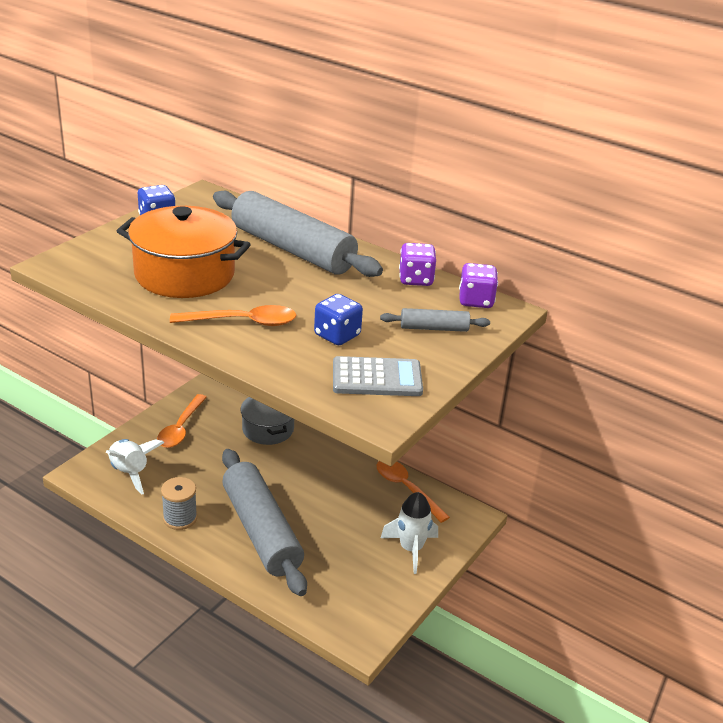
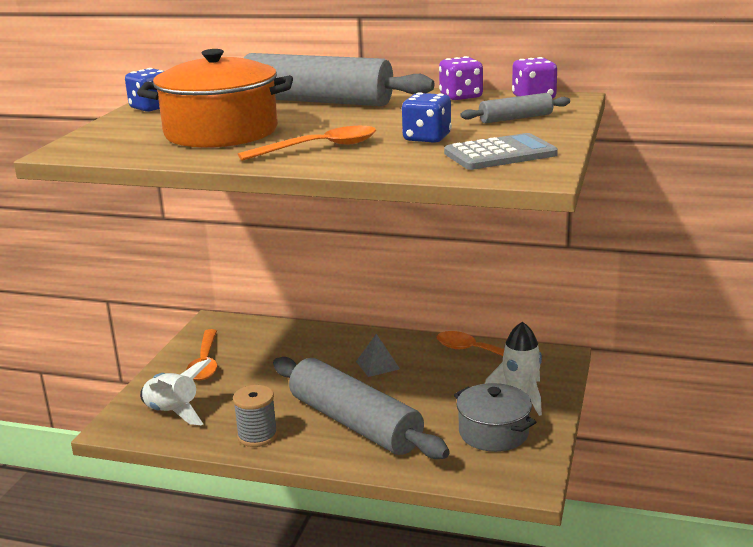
camera: 15 degrees left, 10 degrees down
grey pot [241,397,294,445] -> grey pot moved to [454,383,536,452]
none -> grey pyramid [356,334,400,377]

